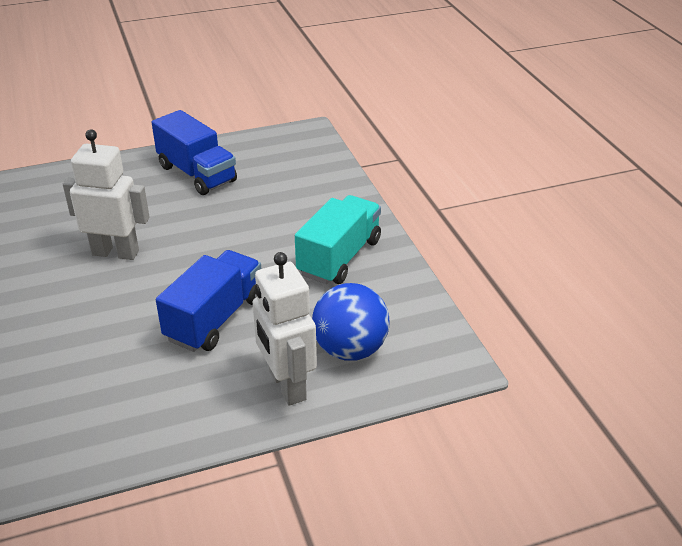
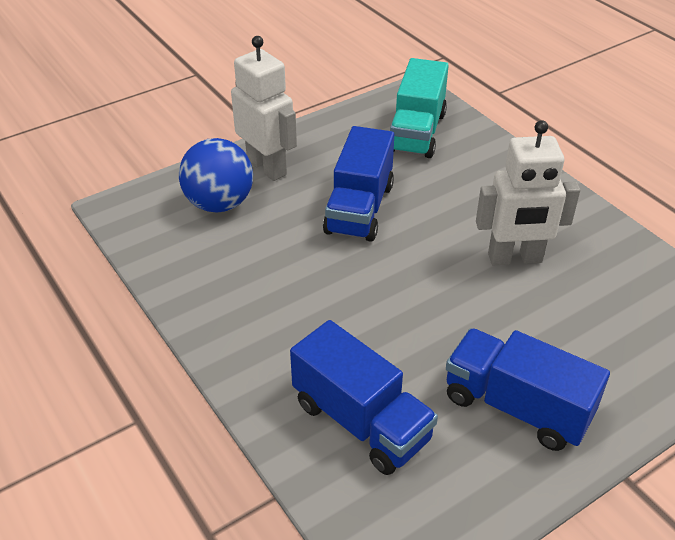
camera: 165 degrees right, 5 degrees up
turquoise truck [295,195,381,284] -> turquoise truck moved to [390,58,449,158]
none -> blue truck [290,320,438,475]

